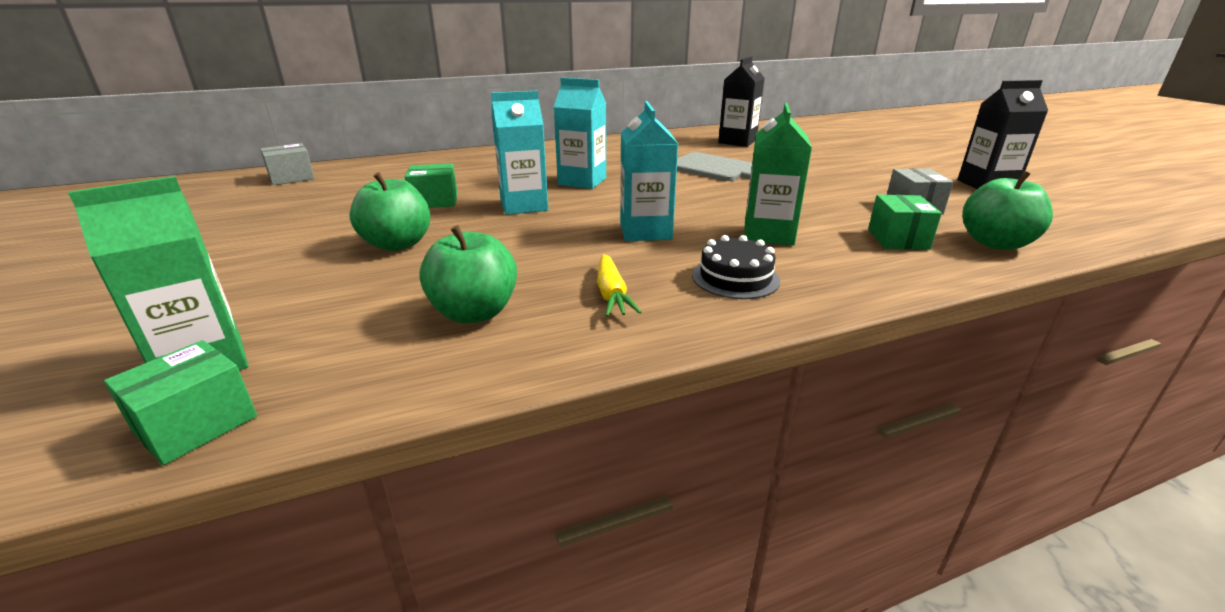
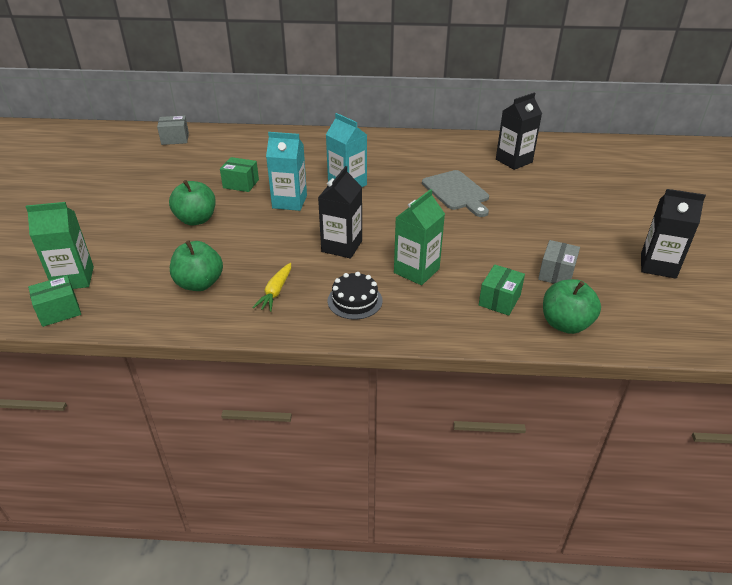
camera: 25 degrees right, 10 degrees up
turquoise carton [620,101,678,241] -> black carton [318,166,362,258]

